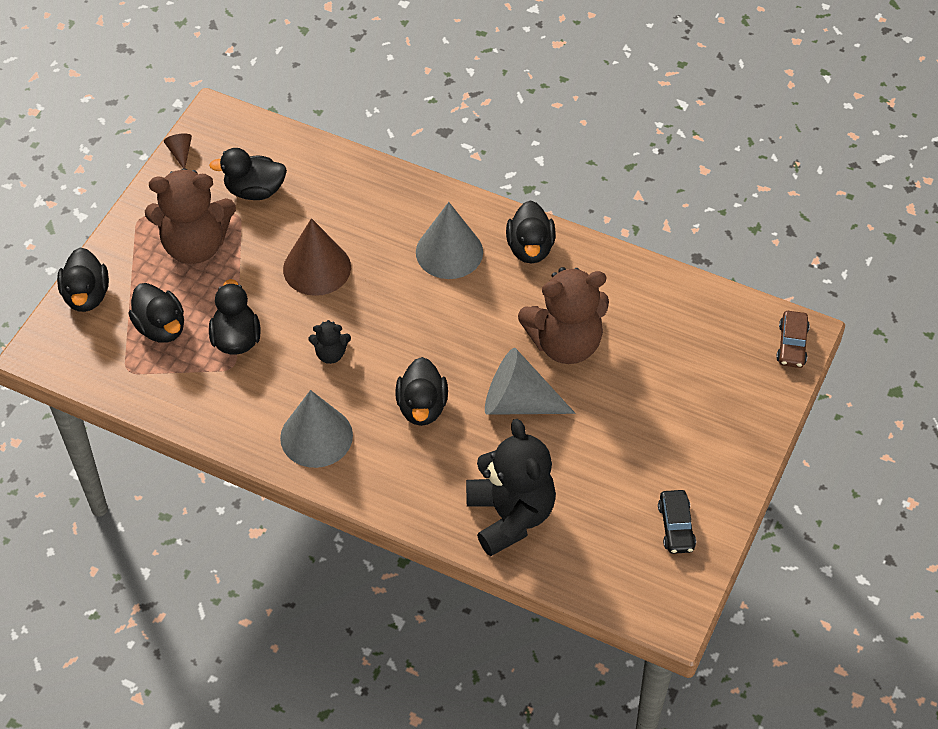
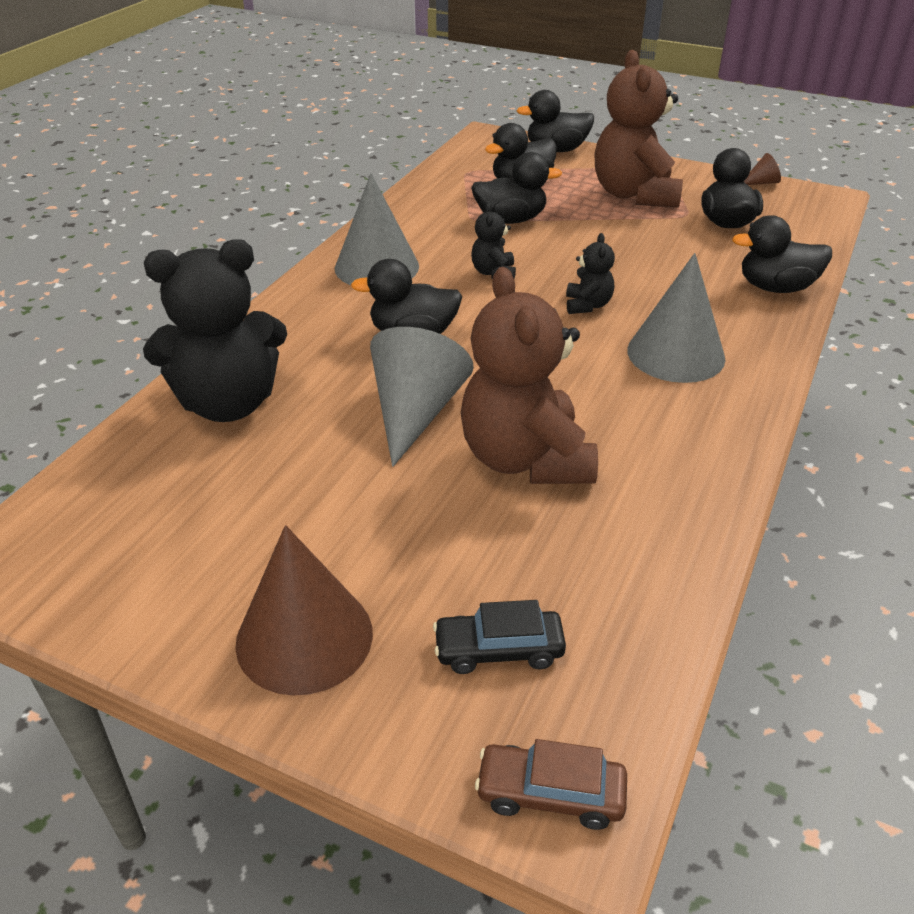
camera: 90 degrees right, 15 degrees down
brown cone [283,218,351,296] -> brown cone moved to [235,525,373,696]
black duck [506,200,556,264] -> black duck moved to [732,215,832,293]
black car [658,490,696,554] -> black car moved to [433,600,566,674]
none -> black teddy bear [566,233,615,314]

